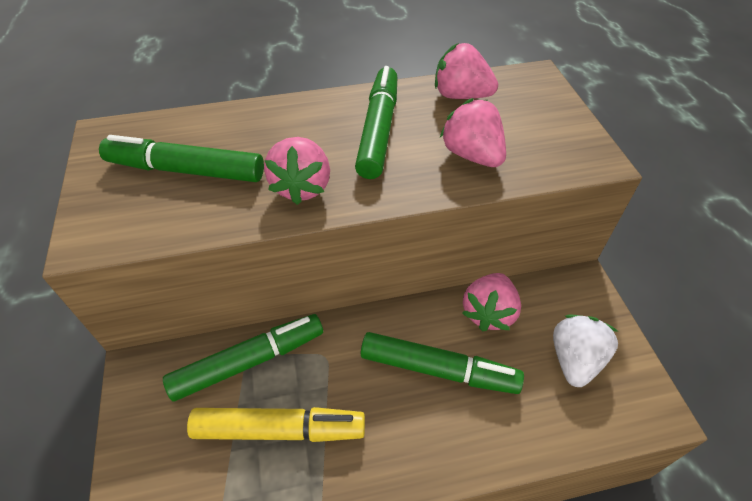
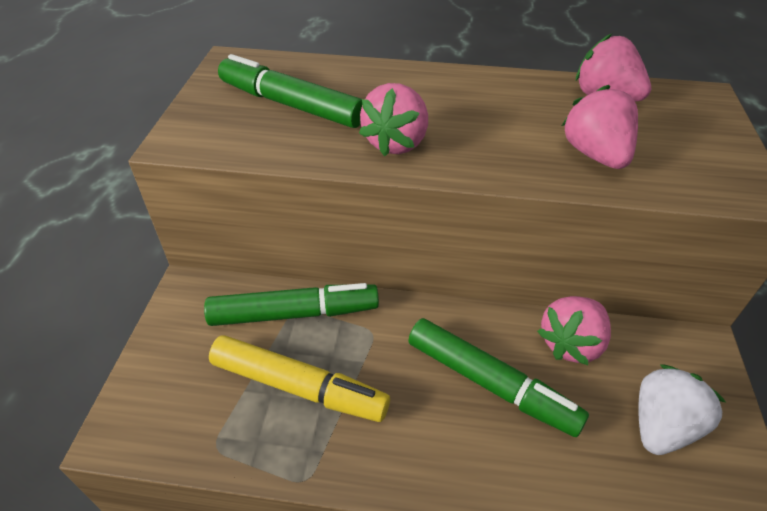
camera: 20 degrees right, 5 degrees down
green marker [355,66,397,179] -> none

